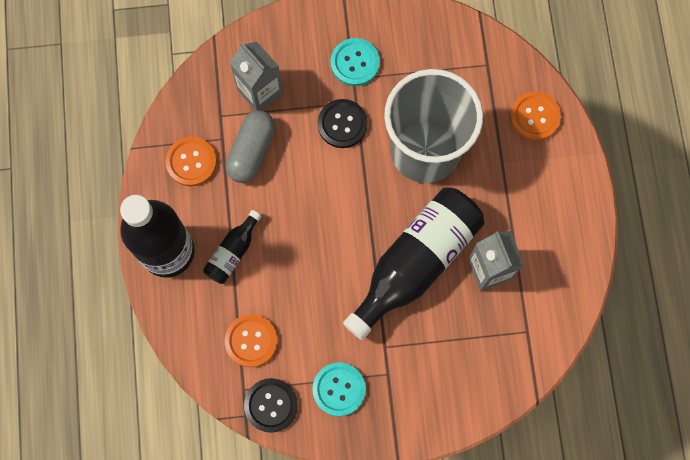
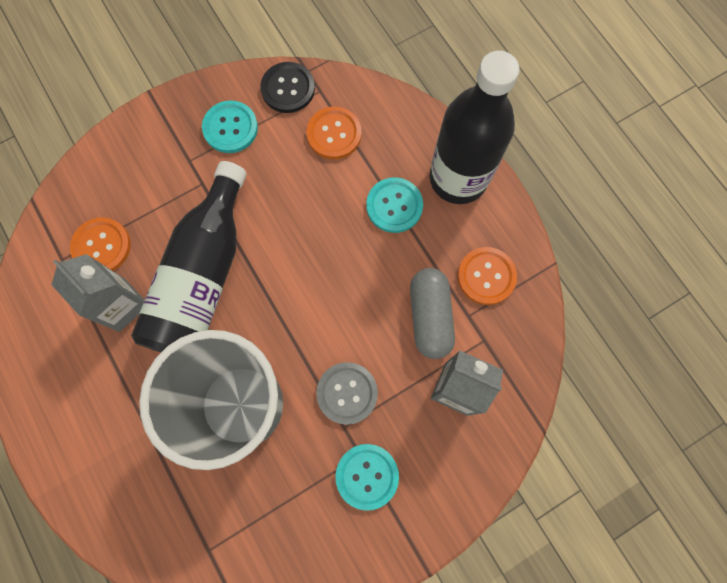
camera: 155 degrees right, 0 degrees up
black bottle [203,210,261,284] -> turquoise button [366,177,423,233]
black button [318,99,368,148] -> grey button [316,362,378,425]
orange button [510,92,561,141] -> orange button moved to [70,217,131,271]

